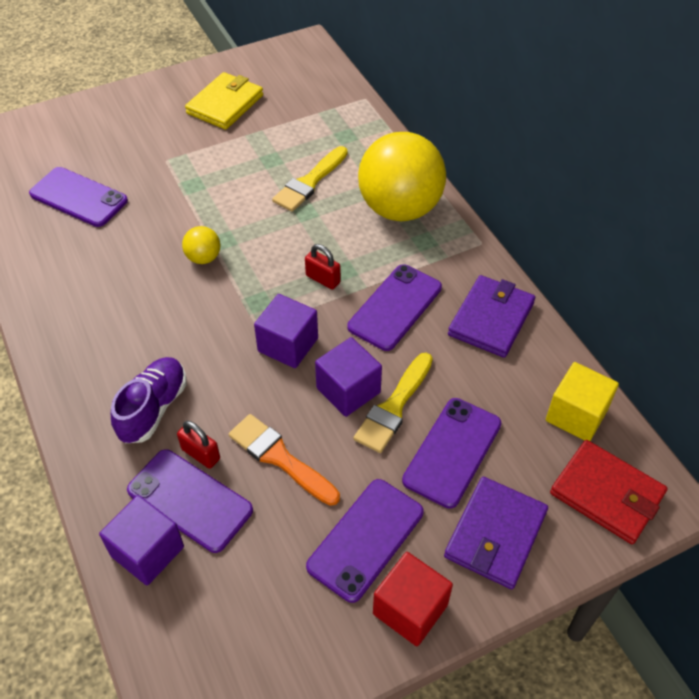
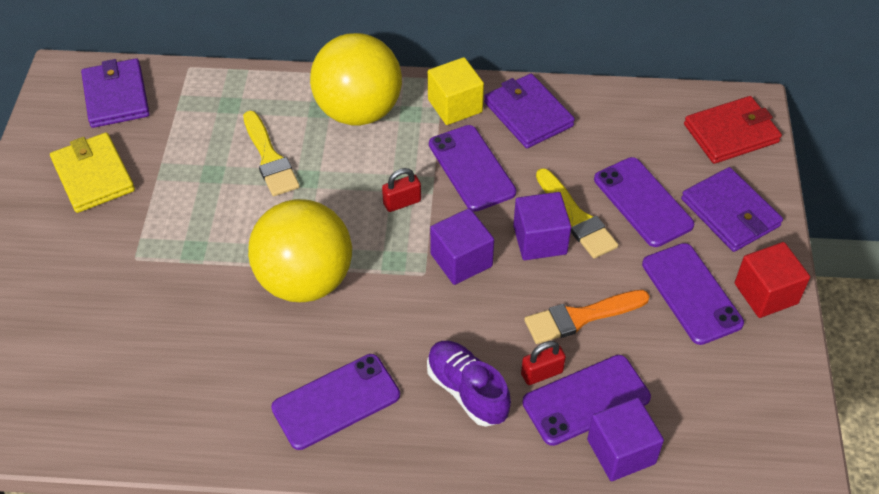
camera: 60 degrees left, 0 degrees up
purple phone [29,167,128,227] -> purple phone moved to [271,354,400,450]
yellow ball [182,226,220,264] -> yellow ball [248,199,352,302], size x2.39
yellow cube [546,362,619,441] -> yellow cube moved to [428,57,484,125]
none -> purple wallet [81,58,150,128]

